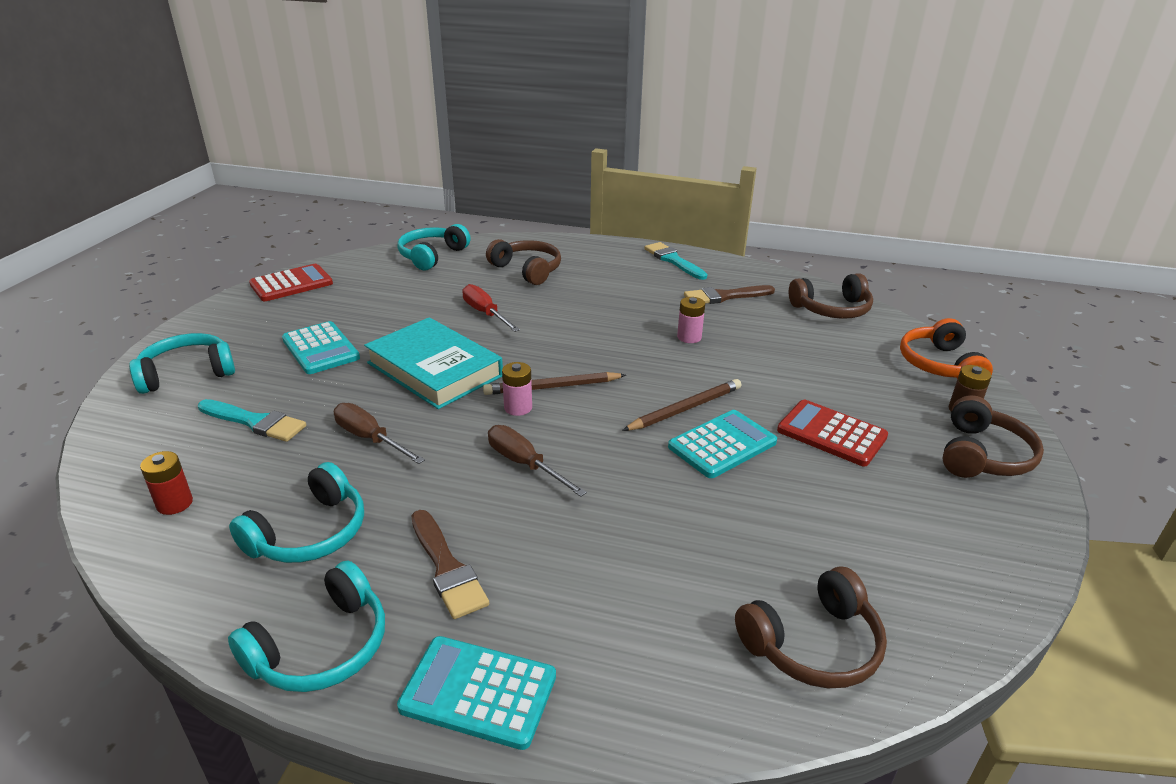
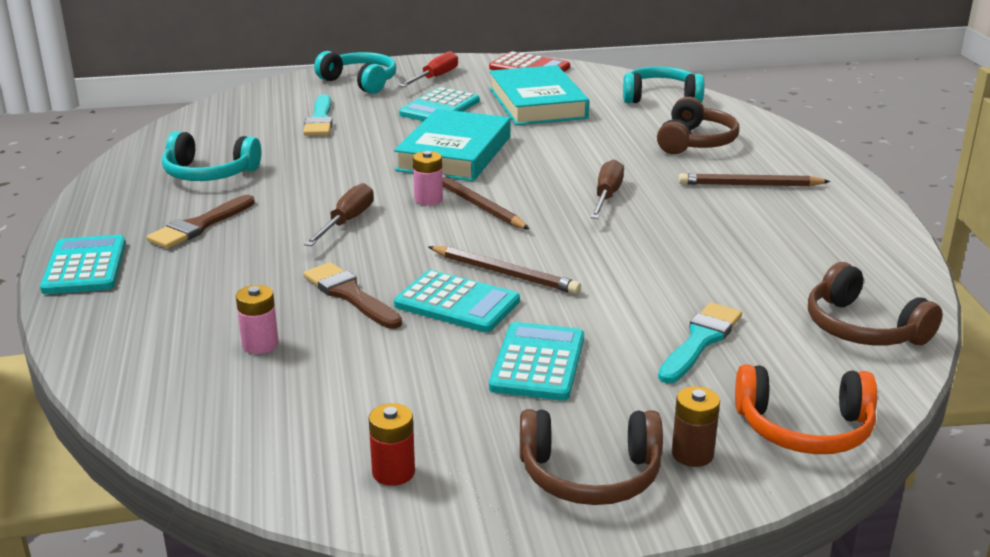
camera: 65 degrees right, 5 degrees down
red battery [140,451,193,515] -> red battery moved to [368,403,415,486]
turquoise headphones [228,561,385,692] -> none
brown screwdriver [334,403,425,464] -> brown screwdriver moved to [590,159,624,219]
red screwdriver [462,284,520,332] -> red screwdriver moved to [399,51,458,87]
turquoise brush [644,242,707,280] -> turquoise brush moved to [658,302,742,384]
pink battery [677,297,705,343] -> pink battery moved to [236,285,279,354]
brown brush [684,285,775,304] -> brown brush moved to [303,262,402,329]
brown headphones [735,566,887,688] -> none
red calculator [777,400,888,466] -> turquoise calculator [489,322,584,400]
orange headphones [900,318,993,379] -> orange headphones turned 150 degrees counterclockwise [735,364,877,454]
none -> turquoise book [490,65,589,125]
none -> brown pencil [679,173,830,186]

